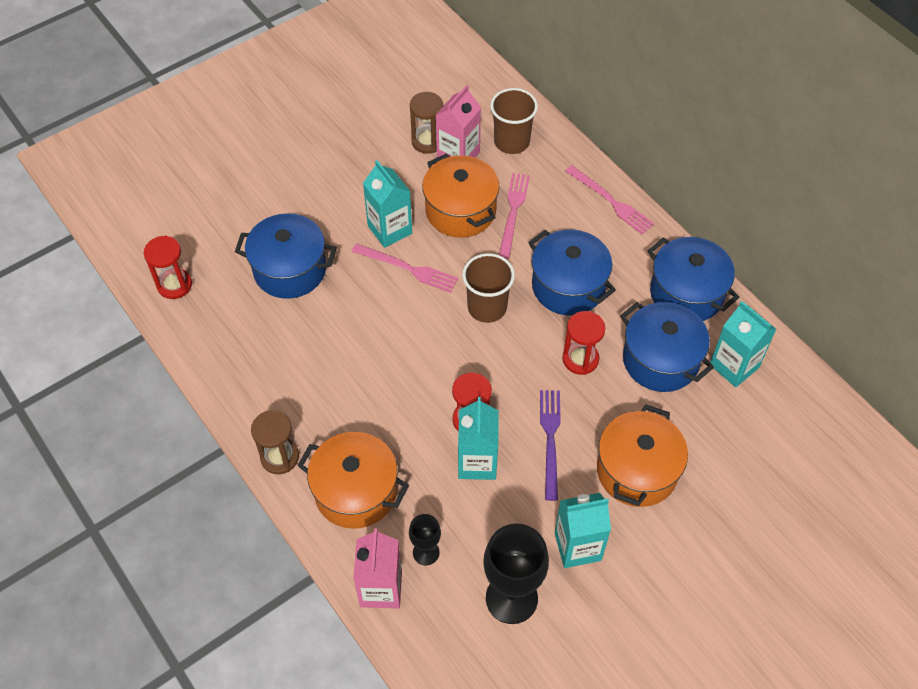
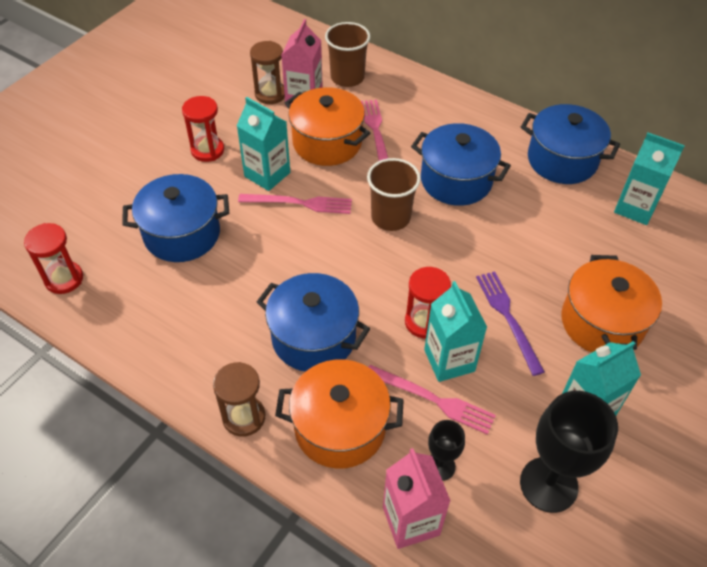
camera: 20 degrees left, 5 degrees down
red hourglass [563,311,605,375] -> red hourglass moved to [182,96,224,162]
pink fork [565,165,654,234] -> pink fork moved to [369,365,496,435]
blue pot [620,302,714,392] -> blue pot moved to [257,273,370,372]

